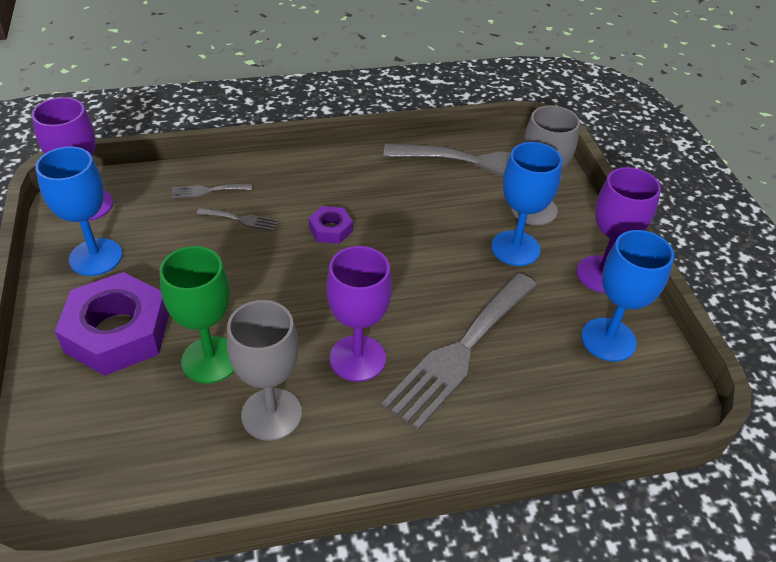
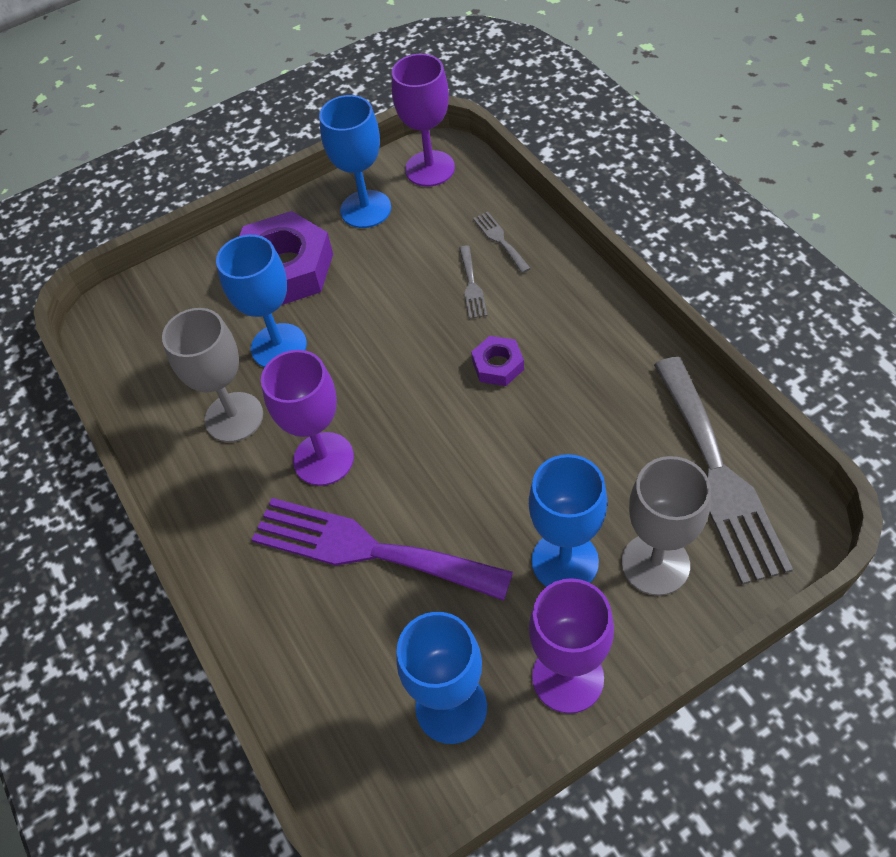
camera: 80 degrees right, 10 degrees up
green goblet [160,246,234,383] -> blue goblet [216,235,307,368]
grey fork [381,273,537,430] -> purple fork [252,498,513,601]

